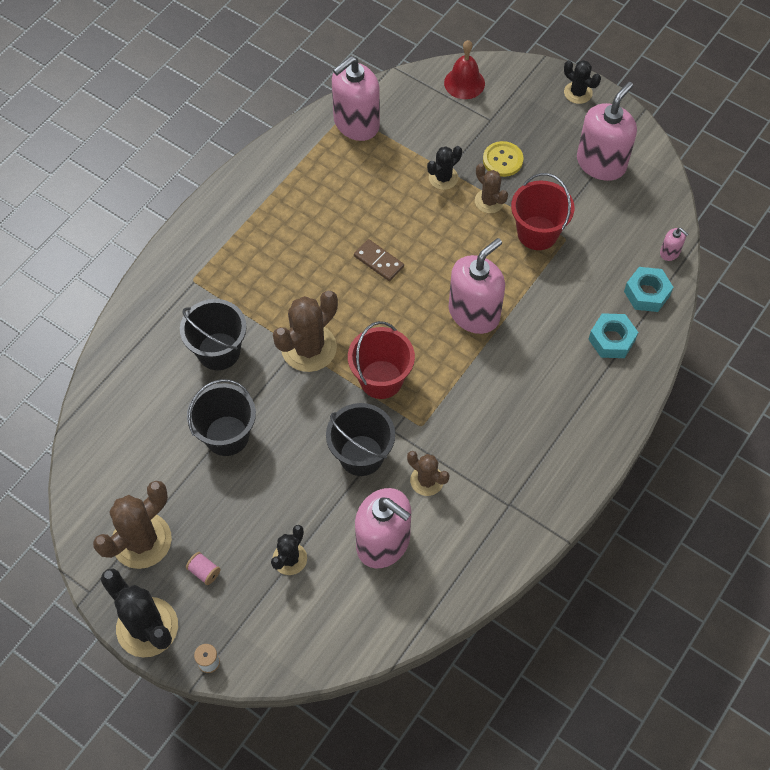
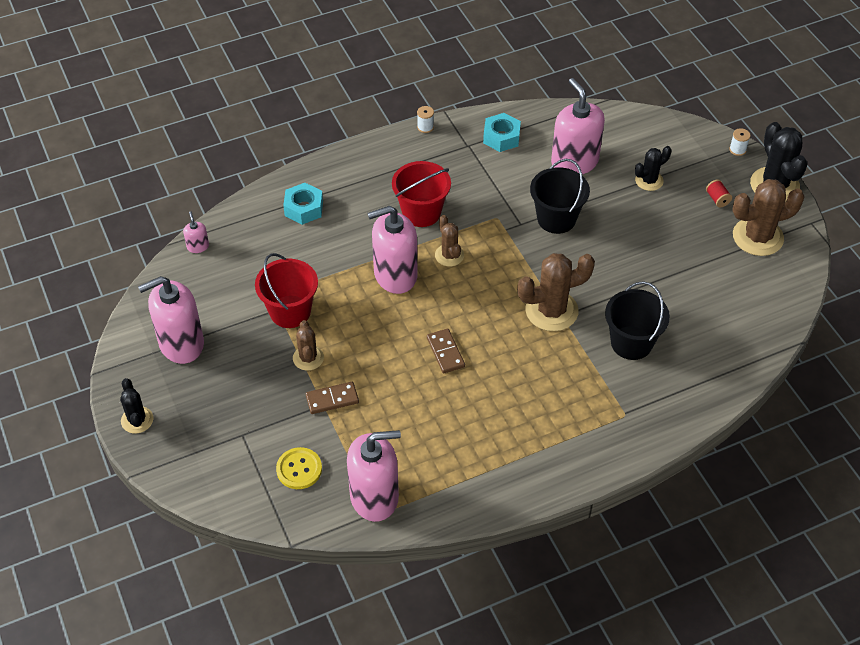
camera: 150 degrees left, 10 degrees down
pink spool [186,552,221,585] -> red spool [706,179,732,207]
black bucket [187,379,256,456] -> none
red bucket [348,321,415,399] -> red bucket moved to [392,161,451,227]
brown cactus [407,451,449,496] -> brown cactus moved to [435,215,464,266]
black cactus [427,146,462,190] -> brown domino [306,382,359,414]
red bell [444,40,485,99] -> none
yellow button [483,141,523,177] -> yellow button moved to [276,447,322,489]
turquoise nut [624,267,673,312] -> turquoise nut moved to [483,113,521,152]
none -> white spool [417,106,434,133]

